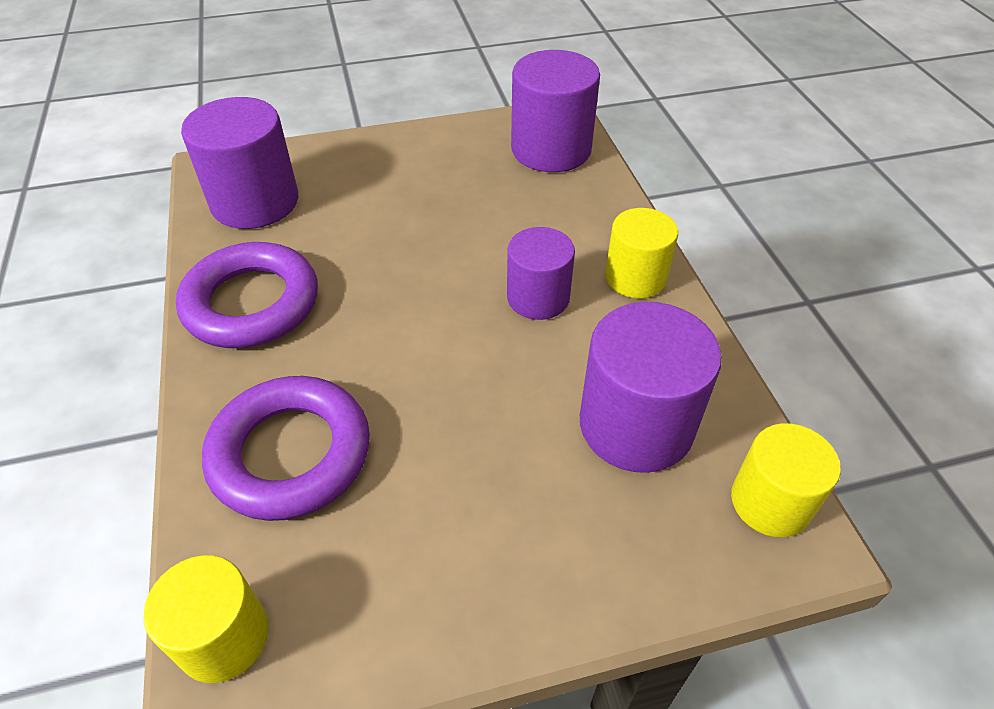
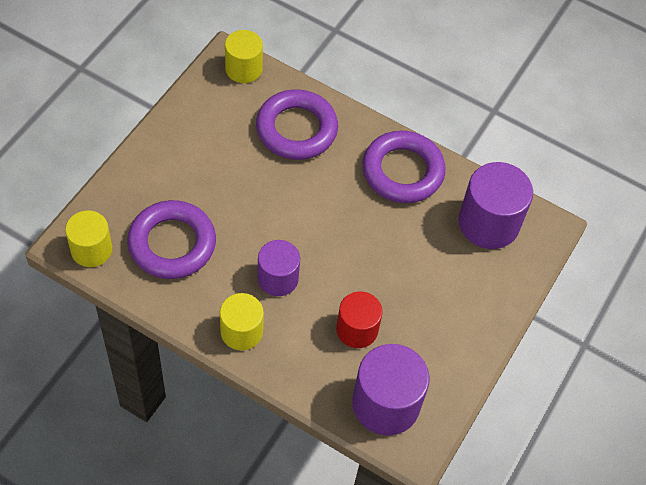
camera: 130 degrees right, 10 degrees up
purple cylinder [580,302,722,473] -> purple ring [127,200,216,279]
none -> red cylinder [336,291,383,348]

